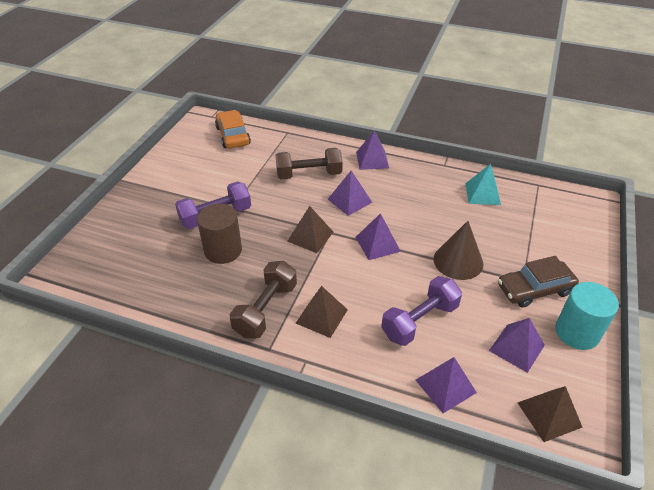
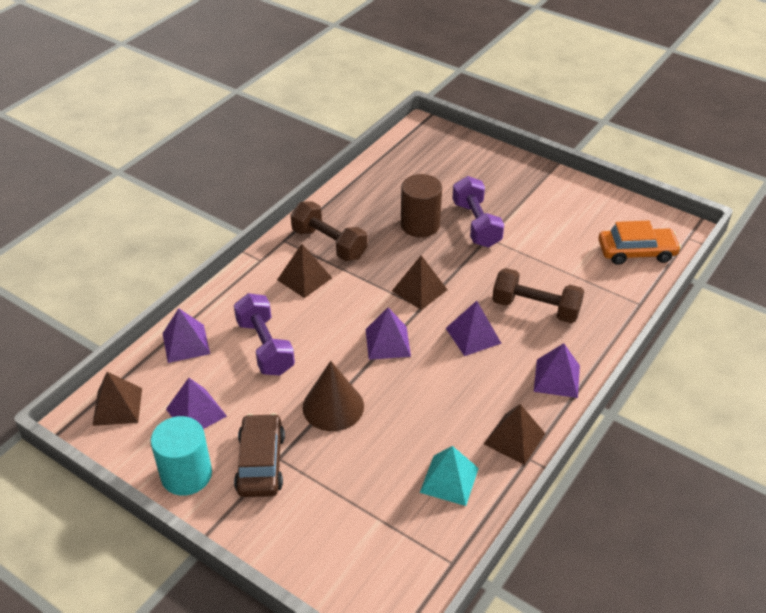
camera: 105 degrees right, 0 degrees up
brown dumbbell [276,148,343,179] -> brown dumbbell turned 75 degrees counterclockwise [492,268,584,323]
none -> brown pyramid [484,404,546,465]

